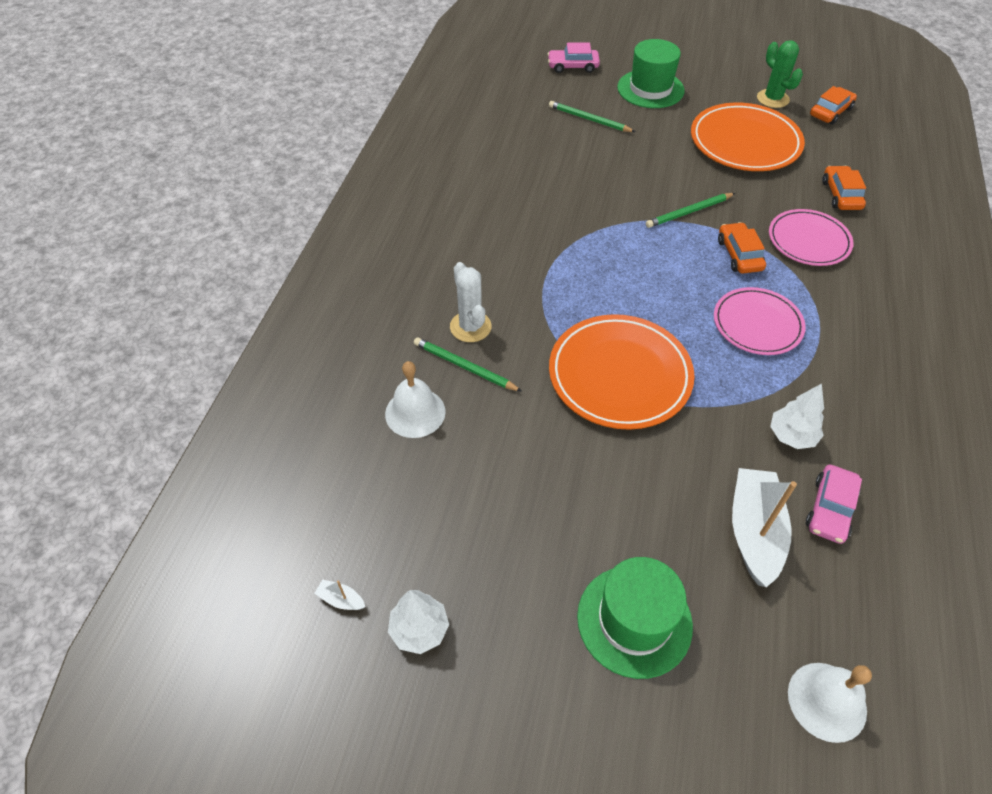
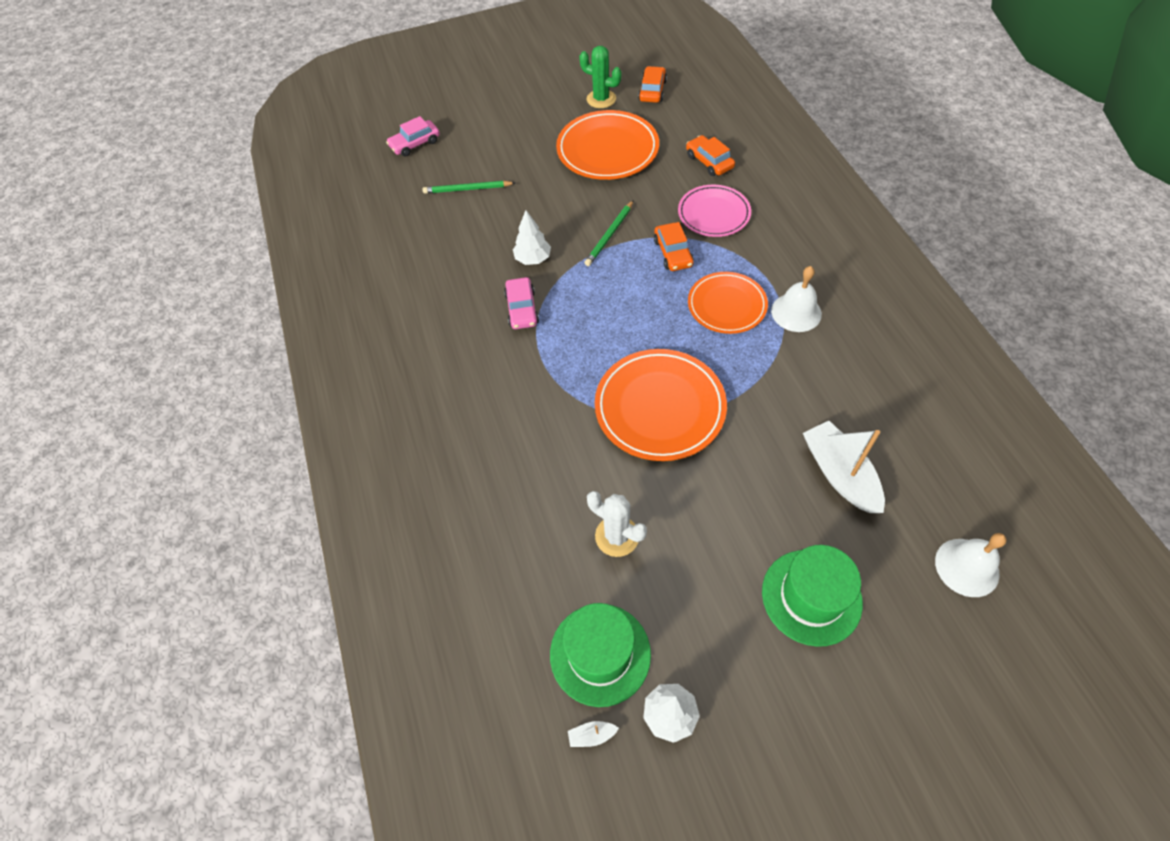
camera: 30 degrees left, 5 degrees up
white bell [385,361,446,438] -> white bell moved to [771,266,822,332]
green pencil [414,337,522,392] -> none
white cactus [450,262,492,342] -> white cactus moved to [587,491,647,557]
green hat [617,39,685,108] -> green hat moved to [550,603,651,707]
pink plate [714,287,806,355] -> orange plate [688,272,768,334]
orange car [718,222,766,274] -> orange car turned 150 degrees counterclockwise [654,222,694,271]
white tree [770,383,824,449] -> white tree moved to [513,210,551,265]
pink car [806,464,862,544] -> pink car moved to [504,277,539,329]

